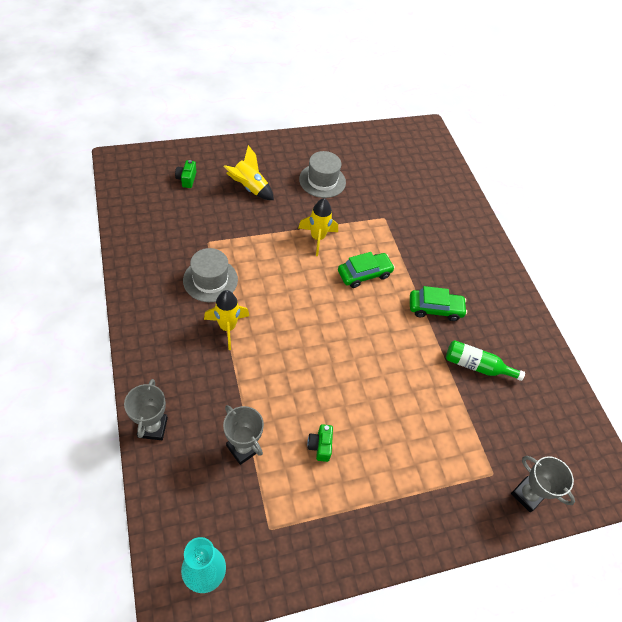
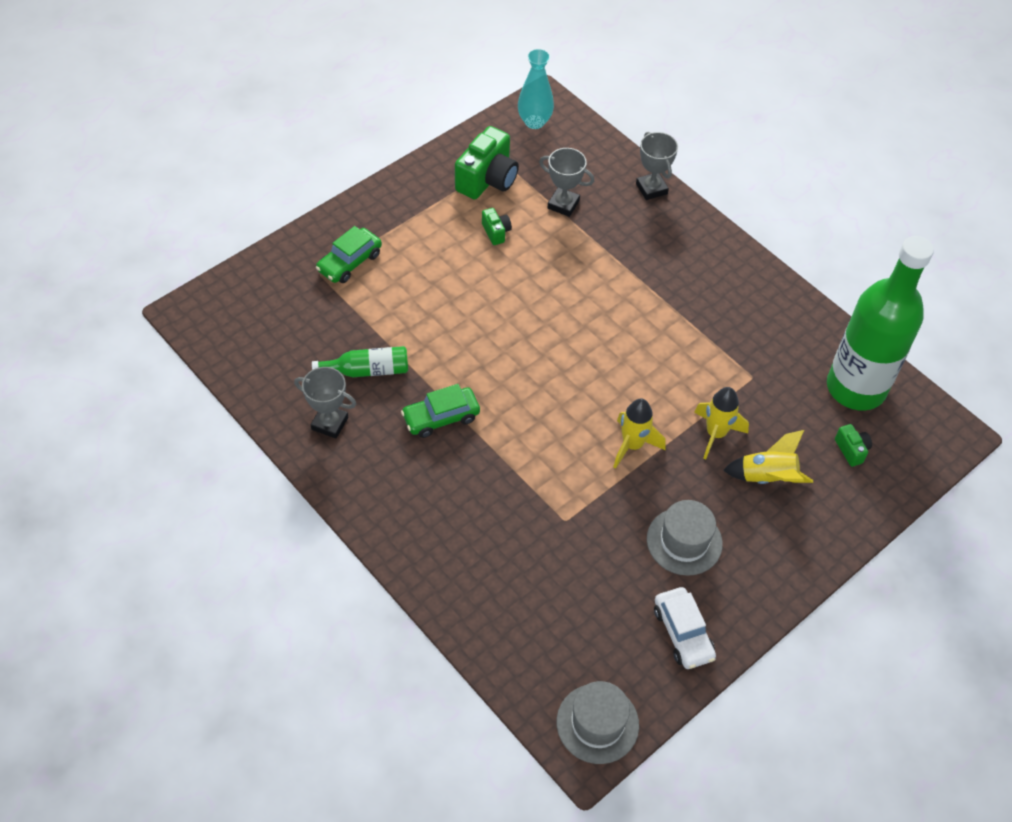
camera: 160 degrees right, 0 degrees up
grey hat [183,248,238,302] -> grey hat moved to [557,681,639,764]
yellow rocket [204,290,249,350] -> yellow rocket moved to [694,387,749,459]
green car [338,252,395,288] -> green car moved to [316,226,382,283]
grey trophy [511,456,575,512] -> grey trophy moved to [294,367,356,439]
none -> green camera [455,126,519,200]
none -> white car [654,587,716,669]
none -> green bottle [827,236,934,410]

